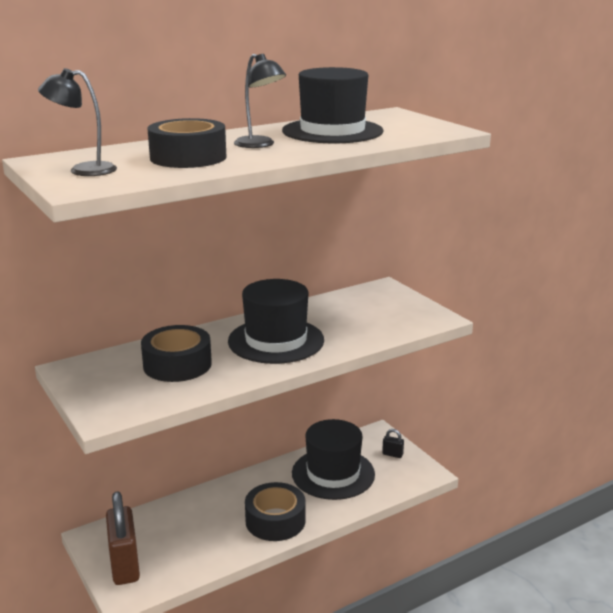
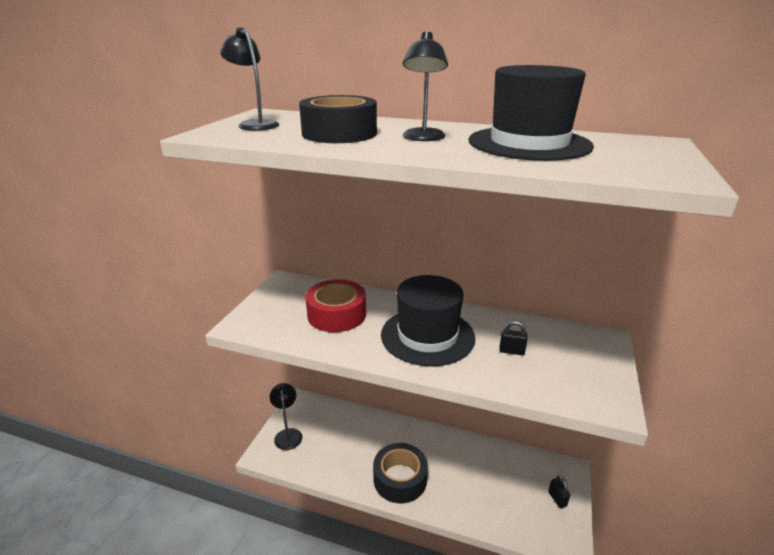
camera: 50 degrees right, 5 degrees up
brown padlock [106,491,140,585] -> black lamp [270,383,302,450]
black tape [141,325,212,382] -> red tape [306,279,366,332]
black hat [292,419,375,500] -> none
none -> black padlock [499,321,528,355]

